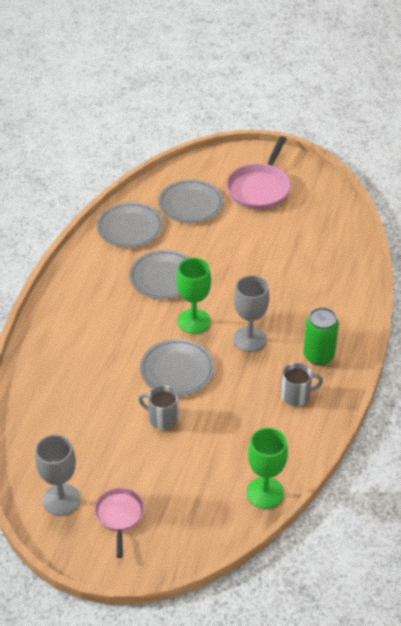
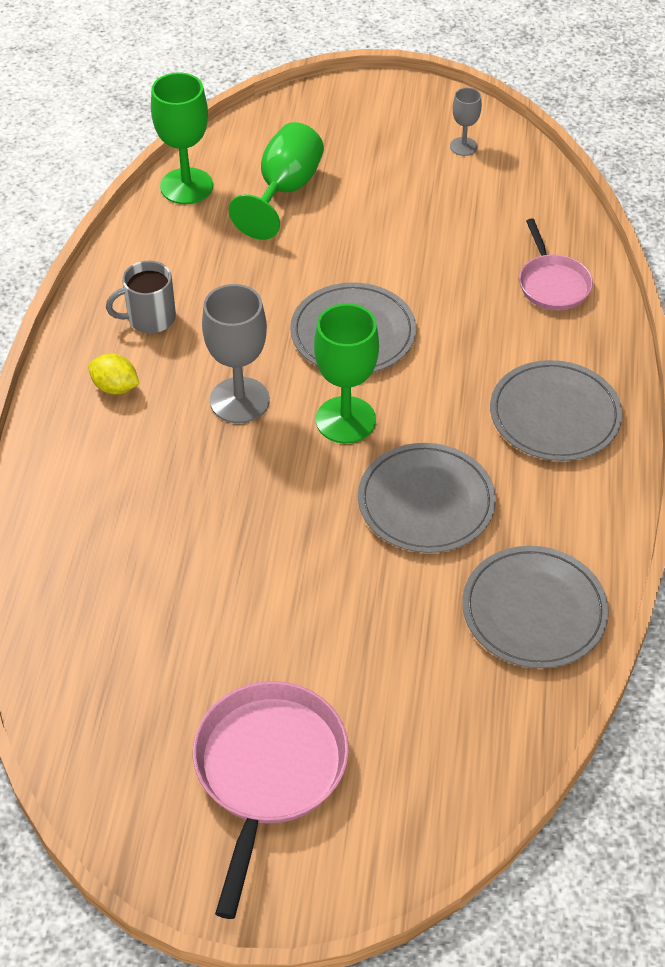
camera: 170 degrees right, 5 degrees up
grey goblet [35,434,80,516] -> grey goblet [450,88,482,156], size x0.54
pink pan [94,488,144,558] -> pink pan moved to [519,219,593,311]
grey mug [139,385,179,430] -> none
grey plate [158,179,224,223] -> grey plate moved to [490,360,623,461]
green can [303,307,339,365] -> yellow lemon [88,354,139,395]
none -> green goblet [229,122,324,240]

